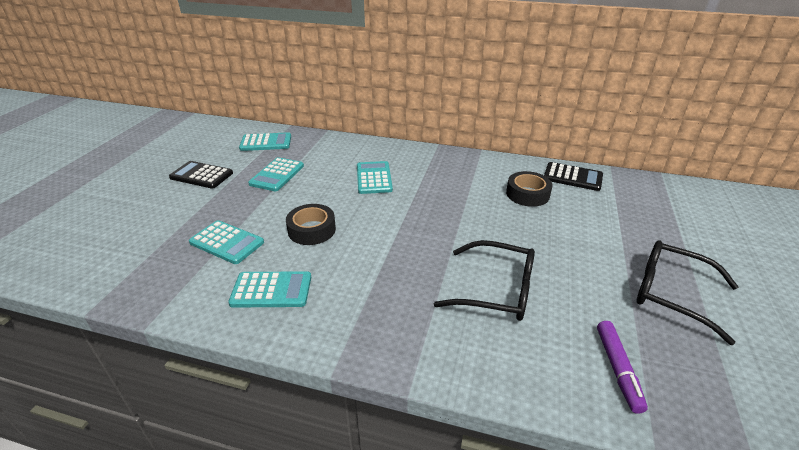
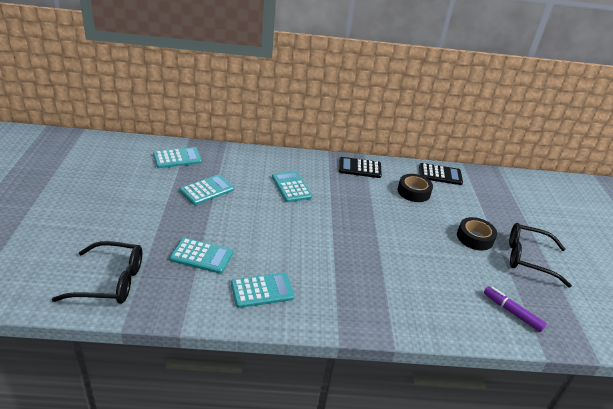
camera: 20 degrees left, 0 degrees up
black calculator [169,161,233,189] -> black calculator moved to [339,157,382,178]
turquoise calculator [248,157,304,191] -> turquoise calculator turned 135 degrees counterclockwise [180,174,234,205]
black tape [286,204,336,245] -> black tape moved to [457,217,497,251]
black glasses [434,240,535,321] -> black glasses moved to [52,241,142,304]
purple marker [597,321,648,414] -> purple marker turned 150 degrees clockwise [484,286,547,332]

